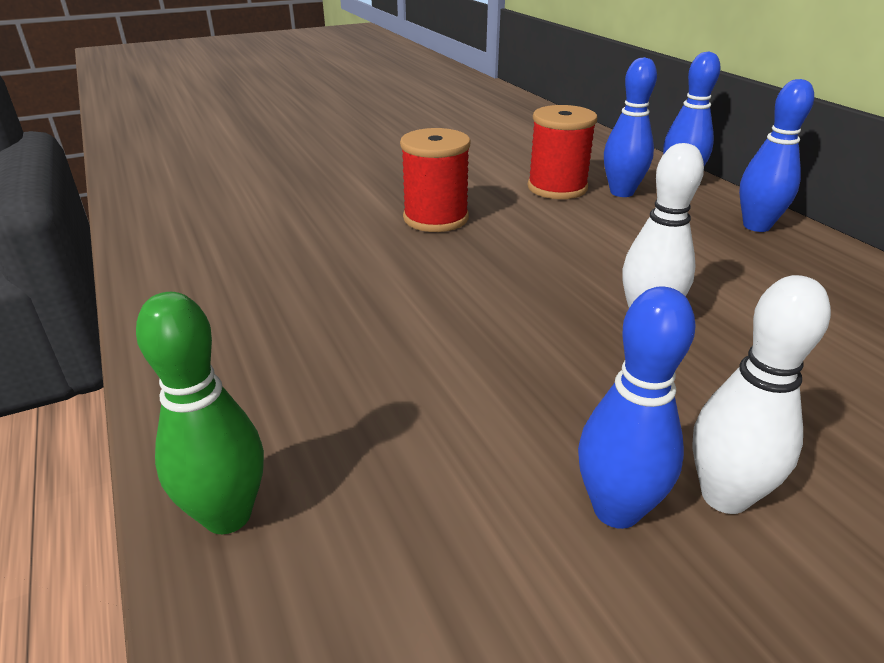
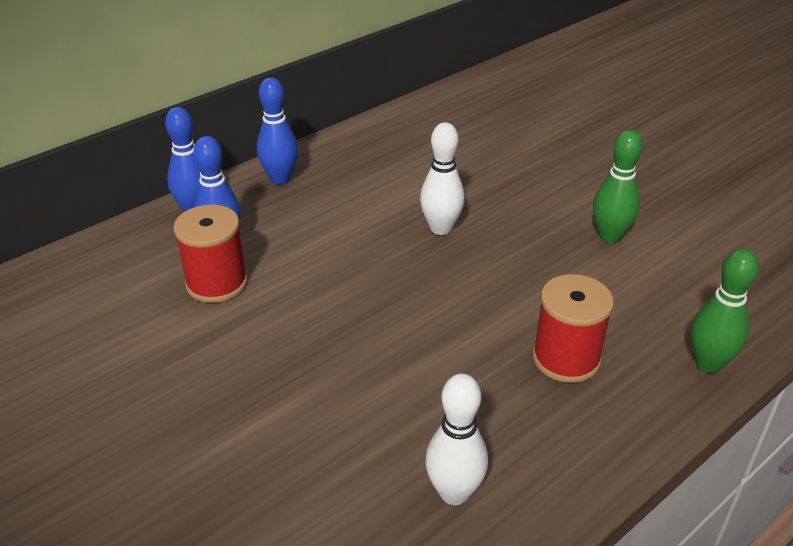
camera: 105 degrees left, 5 degrees up
red spool [400,128,470,232] -> red spool moved to [532,274,614,383]
blue bowling pin [578,286,695,529] -> green bowling pin [593,130,643,243]
white bowling pin [692,275,831,514] -> white bowling pin moved to [425,373,488,505]

